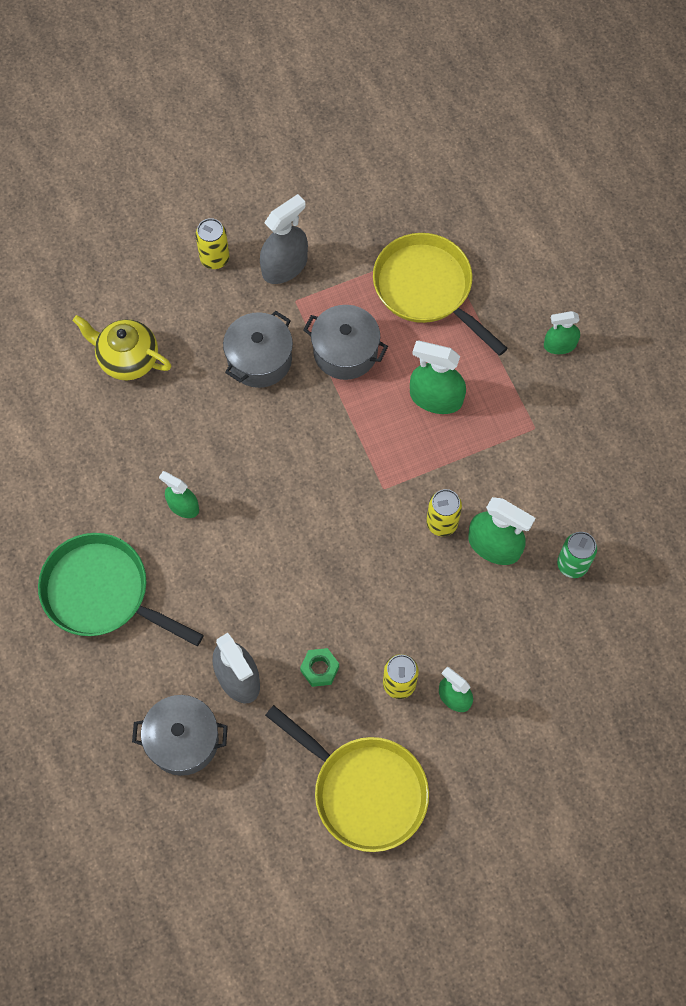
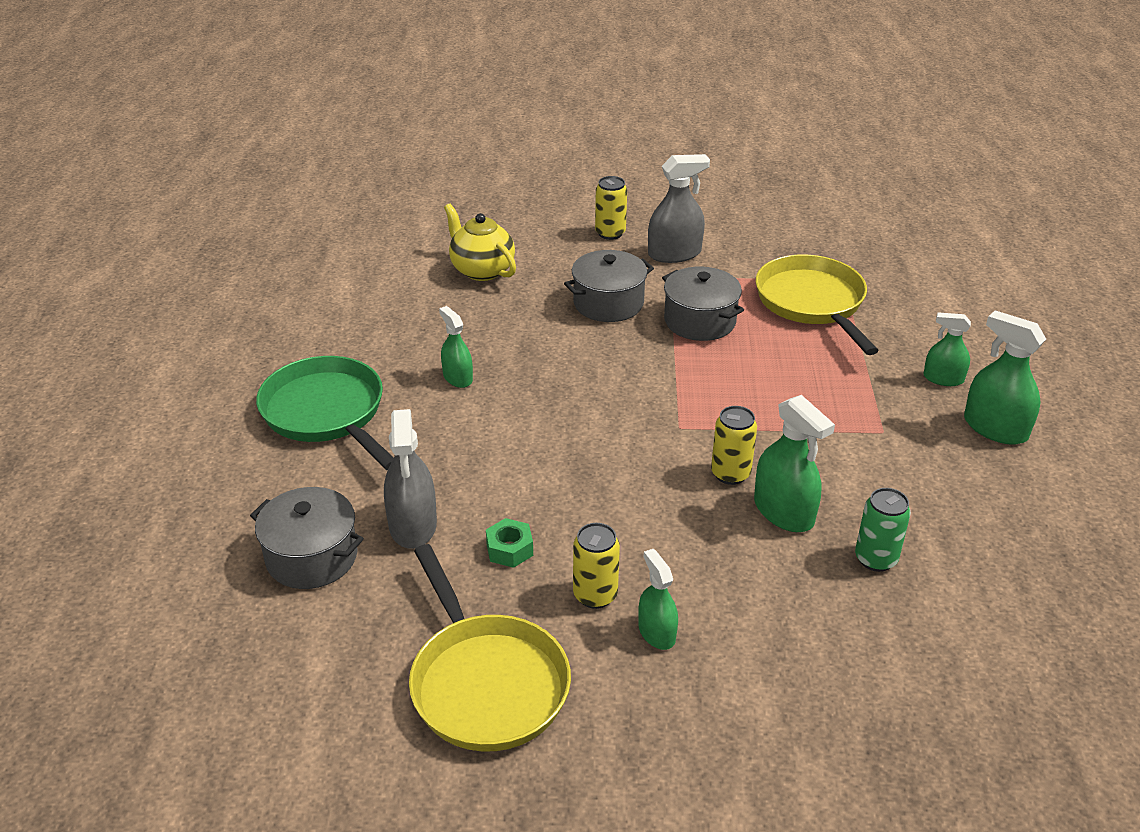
camera: 25 degrees right, 30 degrees down
green spray bottle [410,340,466,414] -> green spray bottle moved to [964,310,1046,445]

